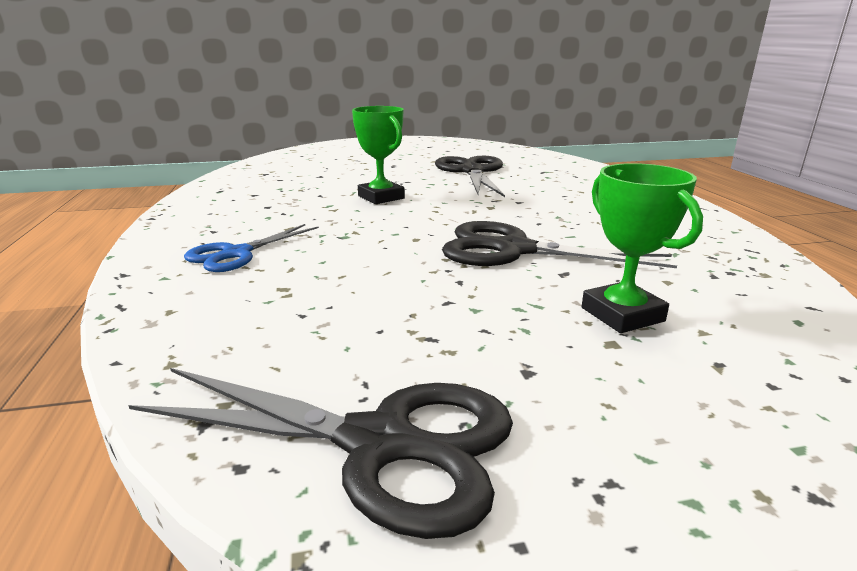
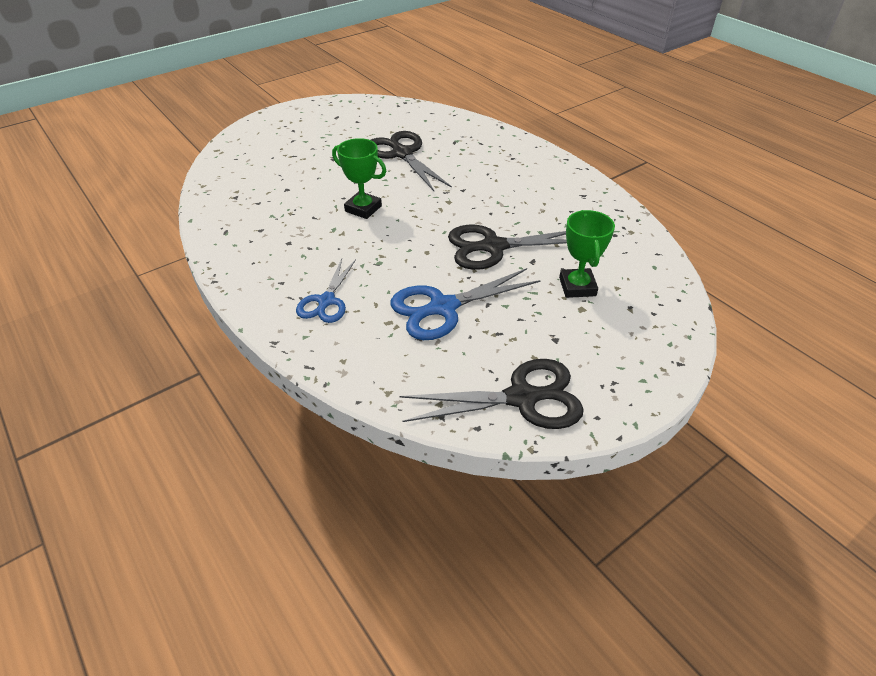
camera: 25 degrees left, 20 degrees up
green trophy [582,163,703,333] -> green trophy turned 45 degrees clockwise [559,210,615,298]
none -> blue scissors [391,268,540,340]

